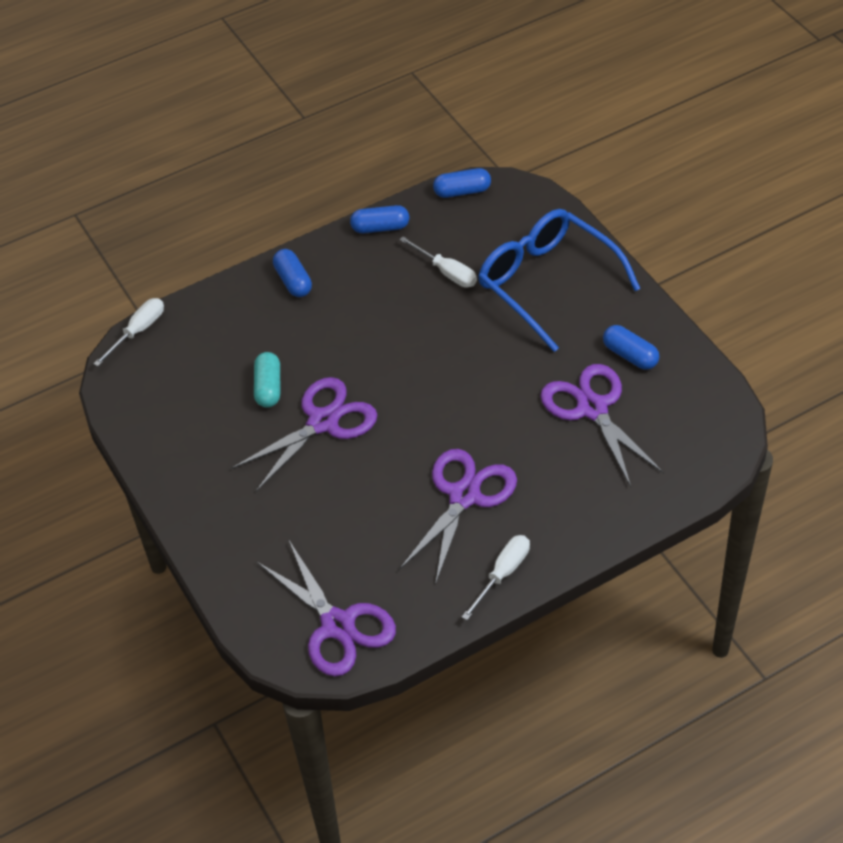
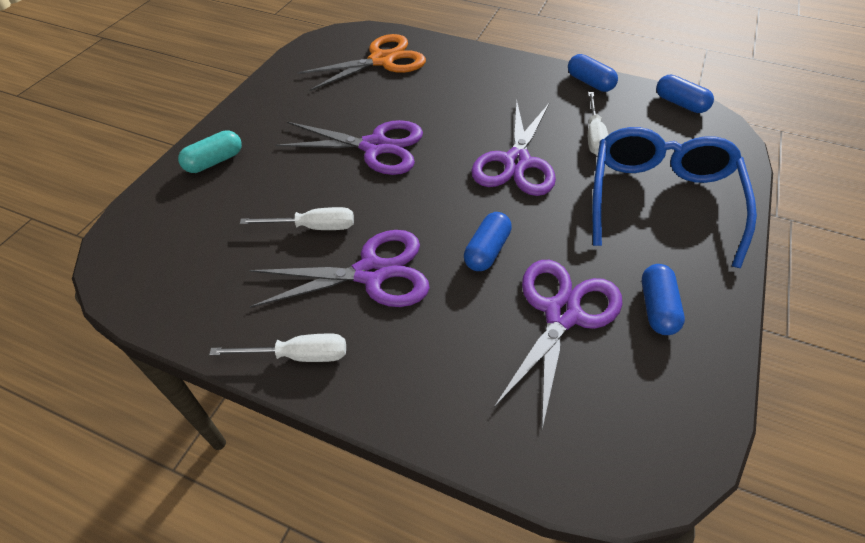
camera: 50 degrees right, 0 degrees up
white screwdriver [94,298,164,366] -> white screwdriver moved to [240,207,354,230]
turquoise capsule [254,352,280,408] -> turquoise capsule moved to [178,130,242,173]
purple scissors [257,541,396,676] -> purple scissors moved to [471,100,556,196]
blue capsule [273,249,312,297] -> blue capsule moved to [464,212,512,271]
none -> orange scissors [297,34,426,91]

